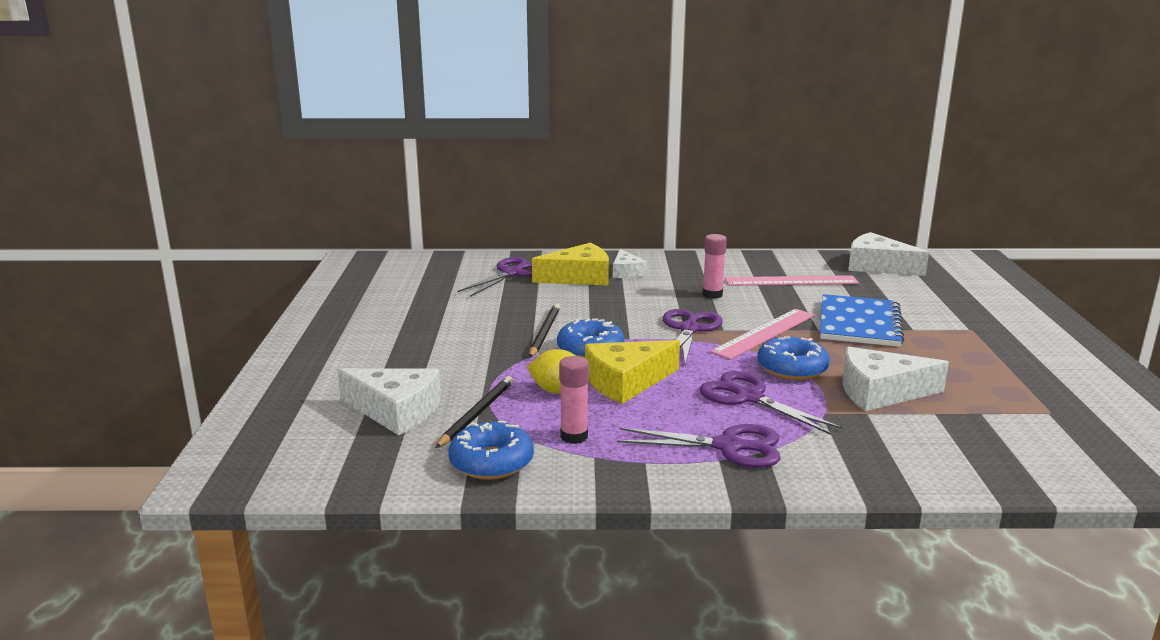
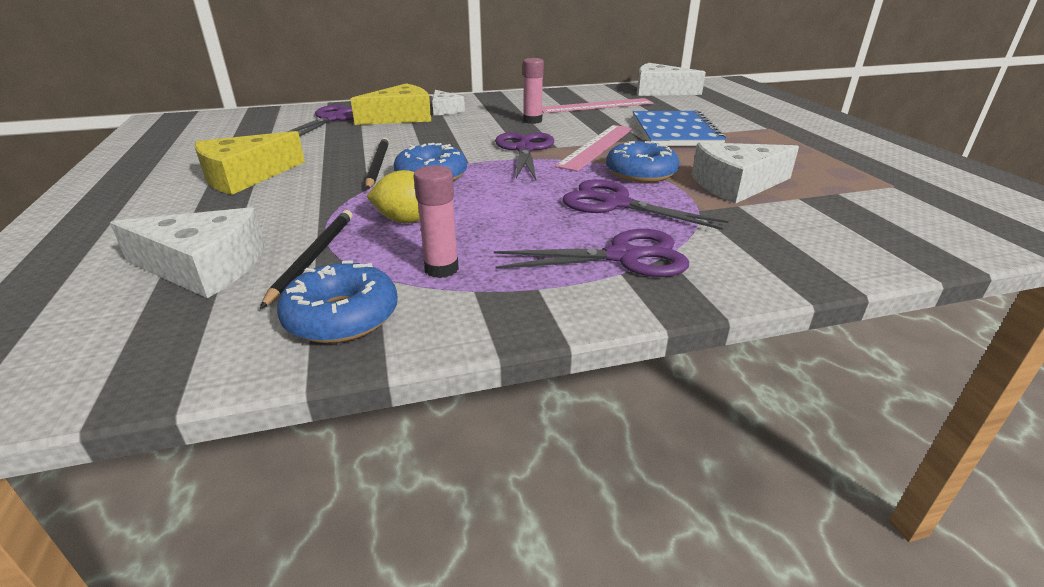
camera: 15 degrees left, 10 degrees up
yellow cheese [585,340,680,404] -> yellow cheese moved to [195,131,305,195]

